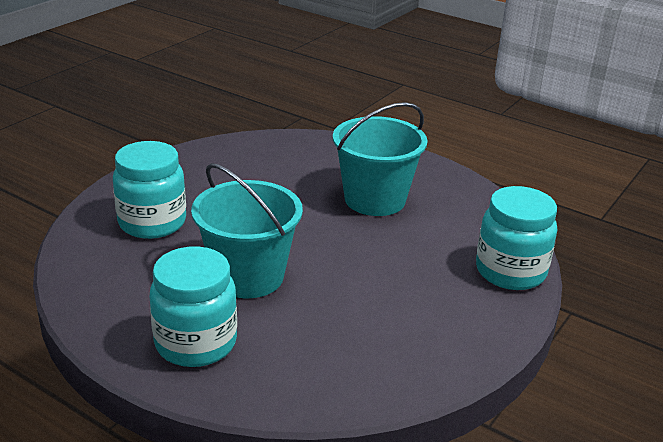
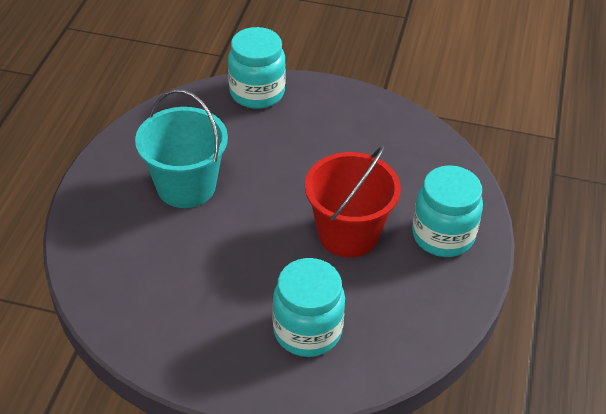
camera: 110 degrees left, 15 degrees up
turquoise bucket [191,163,303,298] -> red bucket [305,146,401,258]

